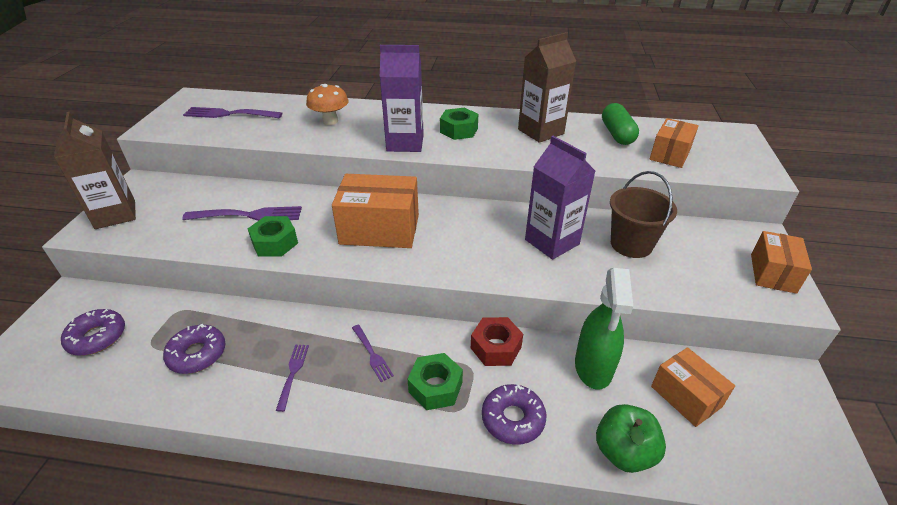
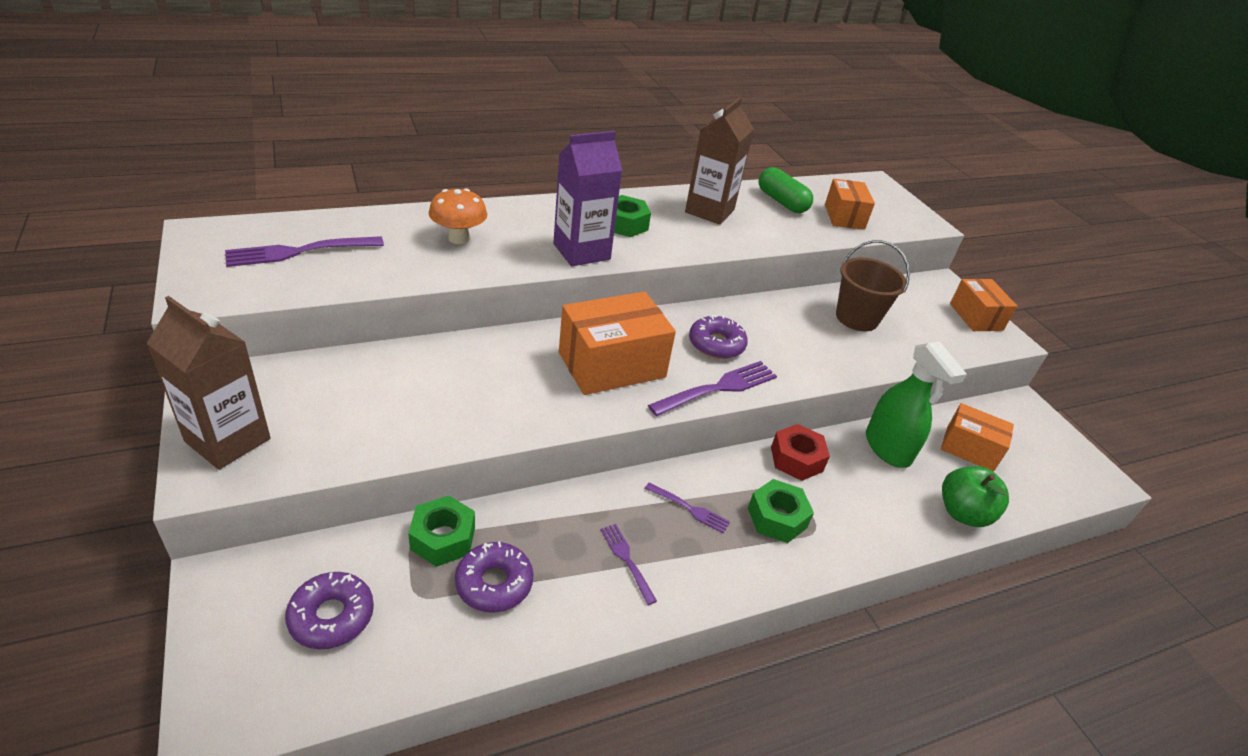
camera: 35 degrees left, 0 degrees up
purple fork [182,206,302,221] -> purple fork moved to [648,361,777,416]
green nut [247,216,298,256] -> green nut moved to [408,496,475,567]
purple donut [482,384,547,445] -> purple donut moved to [689,314,748,359]
purple carton [525,136,595,260] -> none

